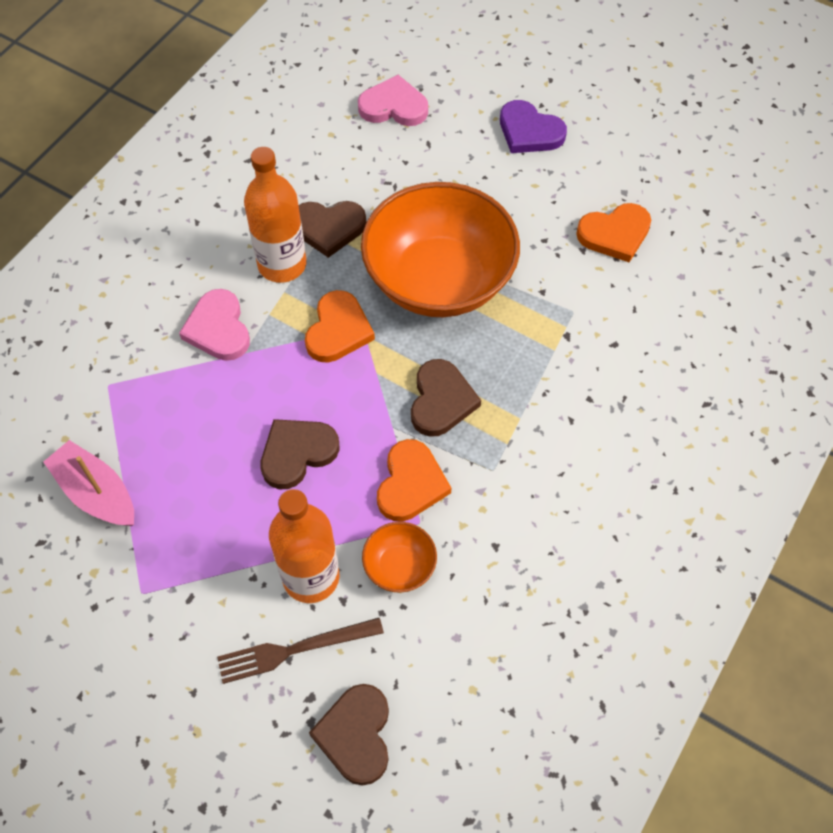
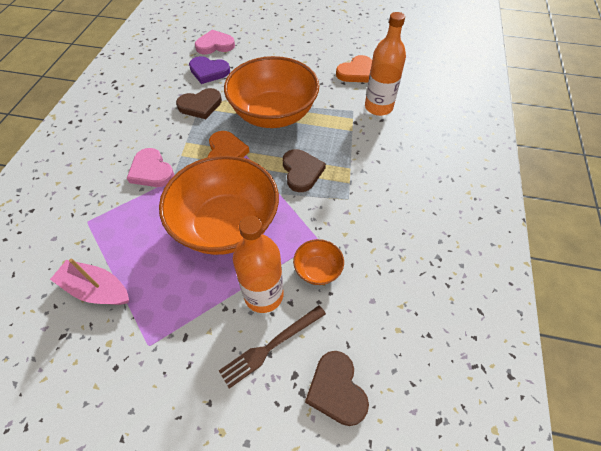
camera: 20 degrees left, 5 degrees down
orange bottle [244,147,307,283] -> orange bottle moved to [365,12,406,116]
brown heart [260,419,340,489] -> orange bowl [159,155,279,255]
orange heart [377,439,451,522] -> none
purple heart [500,100,567,153] -> purple heart moved to [189,56,230,84]

